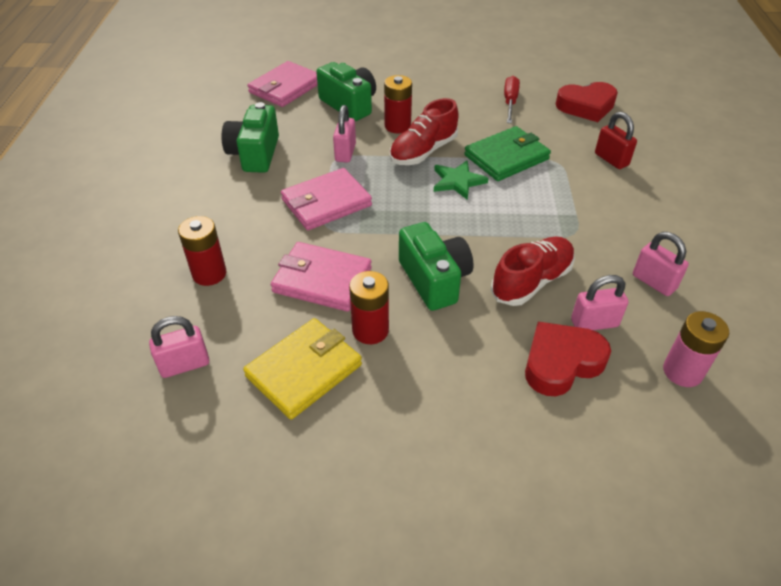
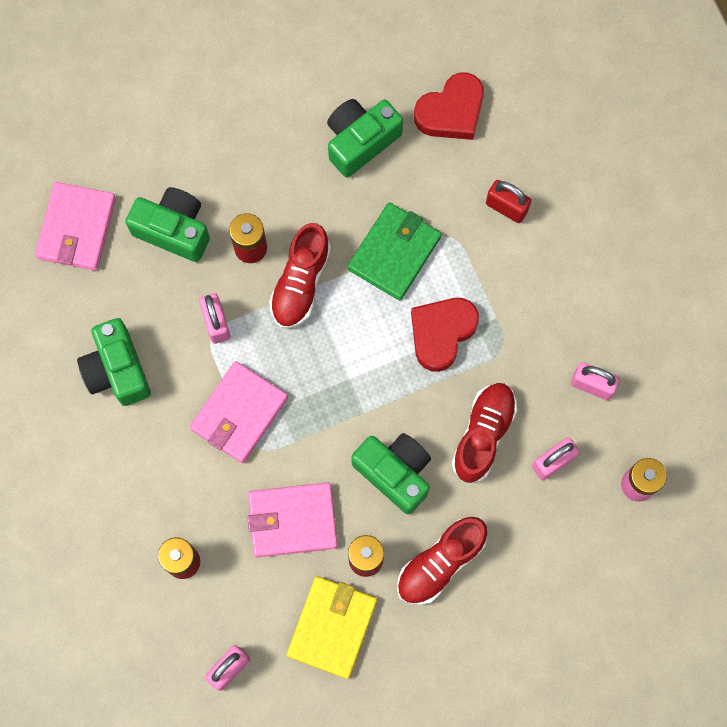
camera: 25 degrees left, 30 degrees up
green star [434,160,489,200] -> none
red screwdriver [504,76,520,123] -> green camera [327,99,403,178]
red heart [525,322,611,396] -> red heart moved to [411,298,479,372]
none -> red shoe [397,517,487,605]

